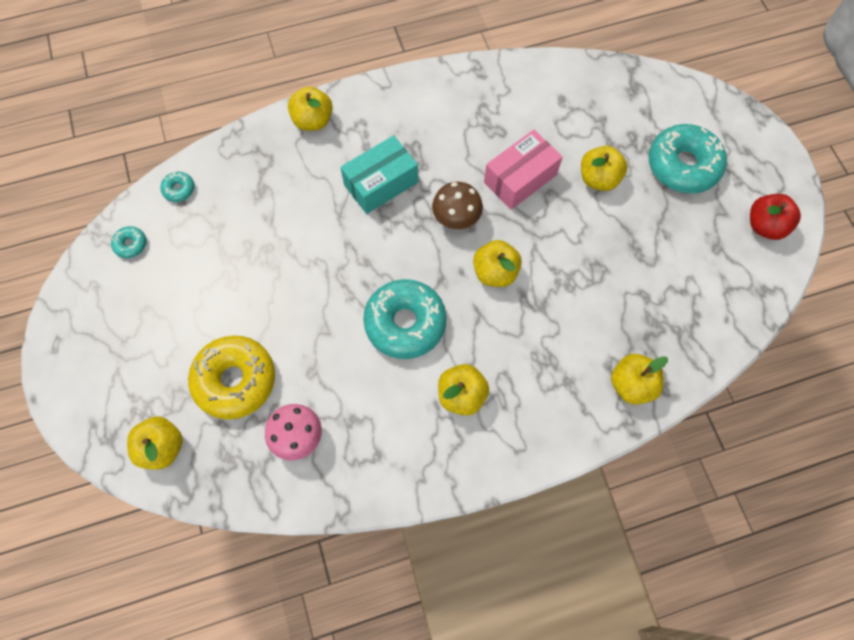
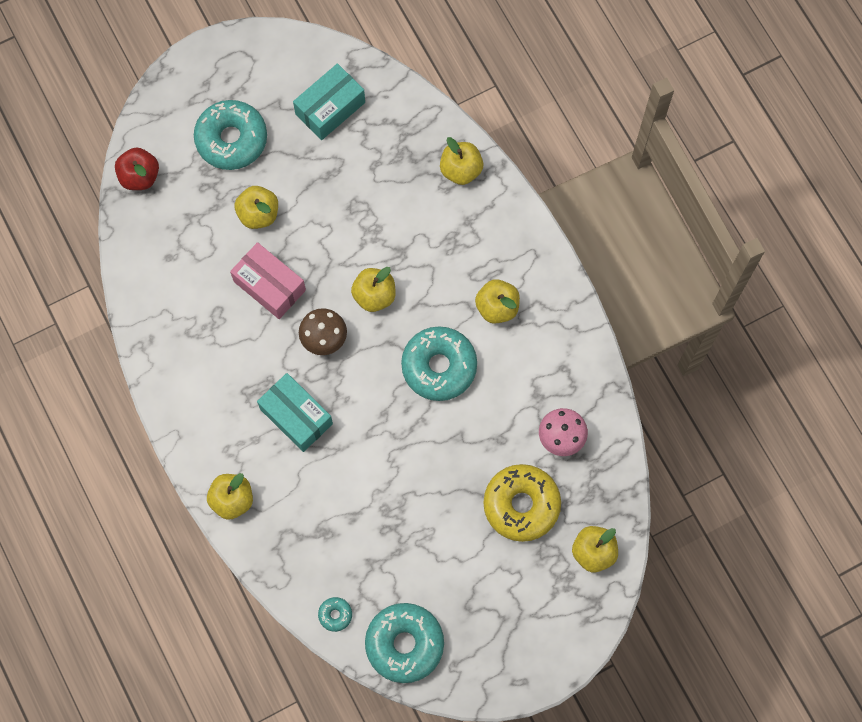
camera: 100 degrees left, 5 degrees up
turquoise donut [111,226,146,258] -> turquoise donut [365,603,444,683], size x2.30
red apple [750,194,801,240] -> red apple moved to [115,147,159,190]
none -> turquoise box [293,63,365,140]

